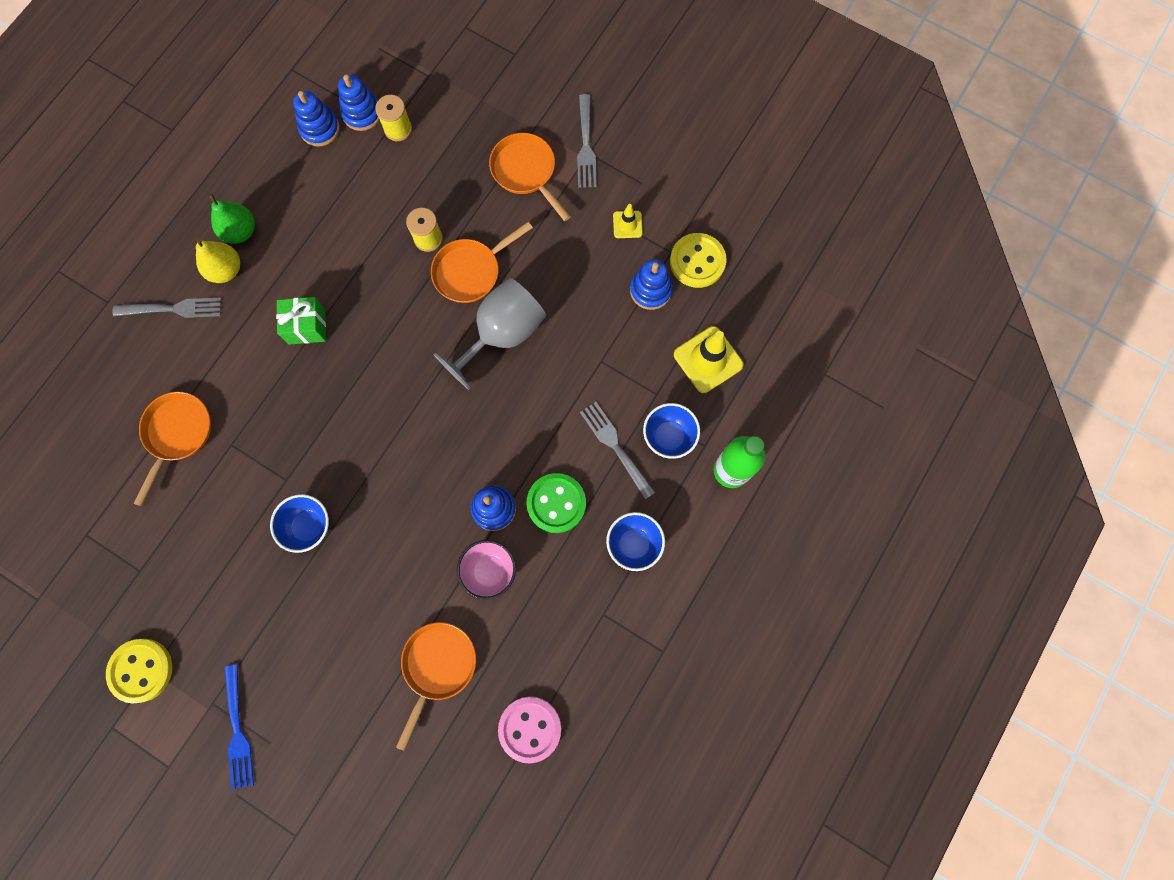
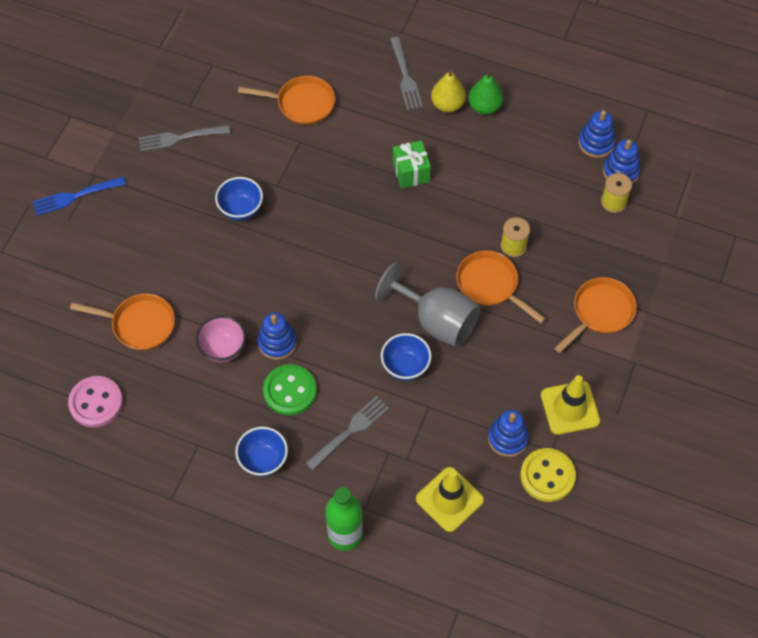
camera: 80 degrees right, 15 degrees down
yellow button [106,639,172,703] -> none
grey fork [577,94,597,188] -> grey fork moved to [138,125,230,152]
yellow traffic cone [613,204,643,238] -> yellow traffic cone [541,375,600,435], size x1.83
blue bowl [643,403,700,459] -> blue bowl moved to [381,333,431,381]

